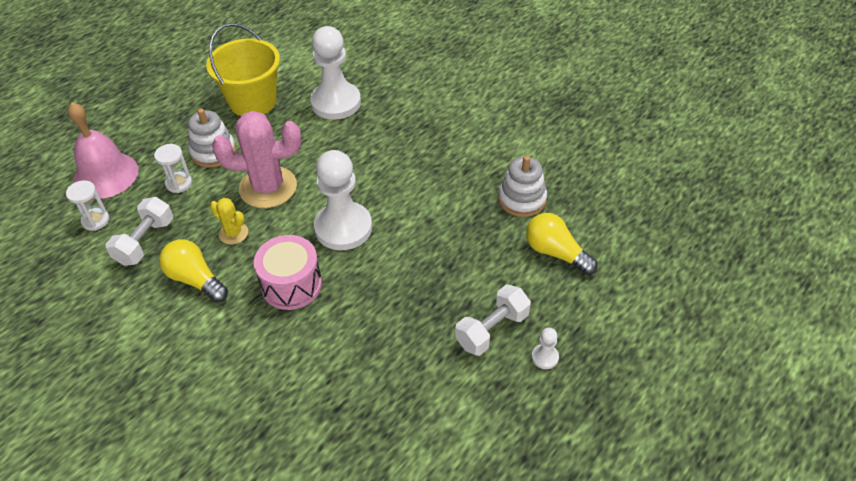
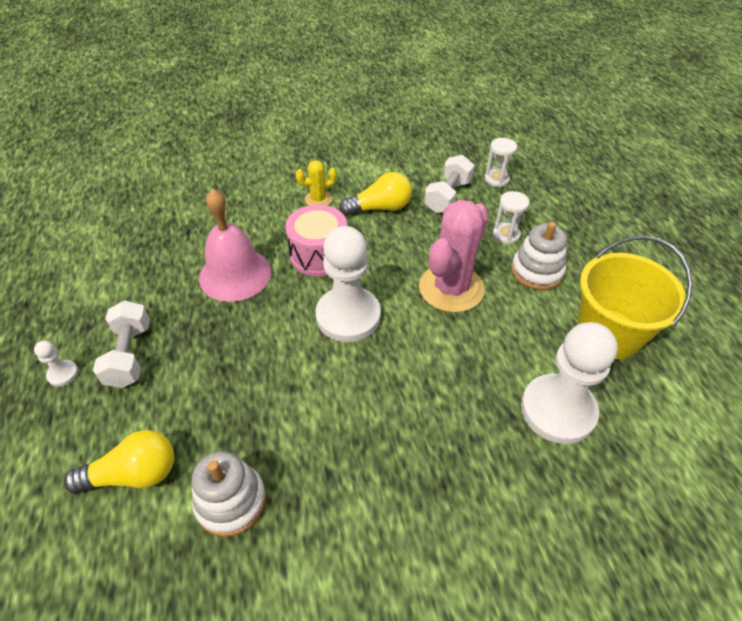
camera: 125 degrees right, 0 degrees up
pink bell [68,102,139,199] -> pink bell moved to [199,189,271,302]
white dumbbell [106,197,173,266] -> white dumbbell turned 60 degrees clockwise [424,155,475,213]
yellow cactus [210,198,248,245] -> yellow cactus moved to [295,160,337,206]

